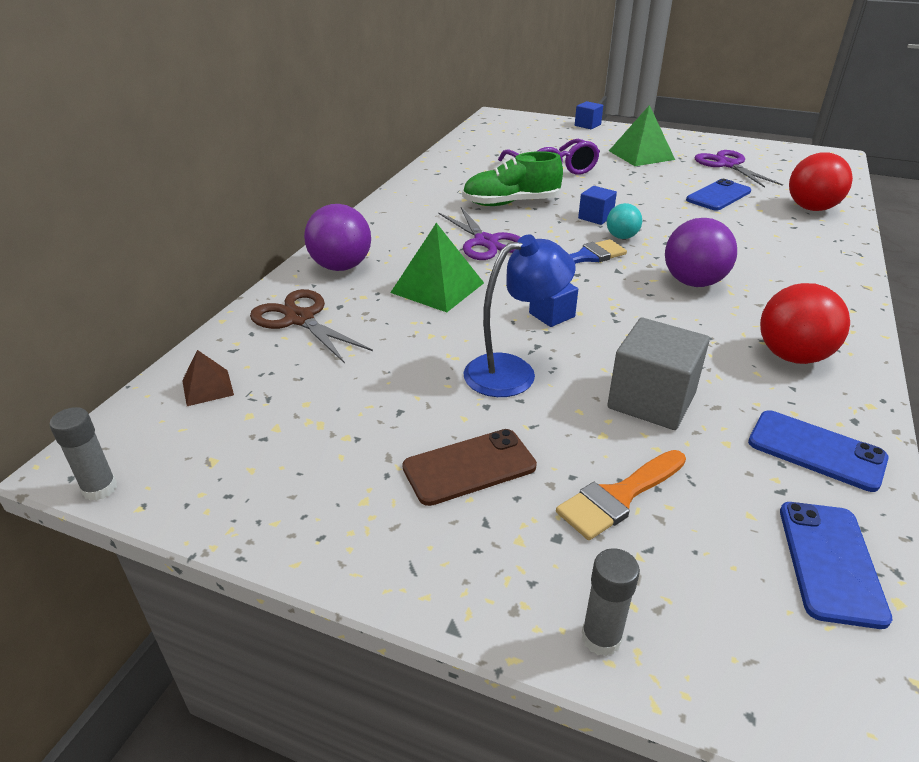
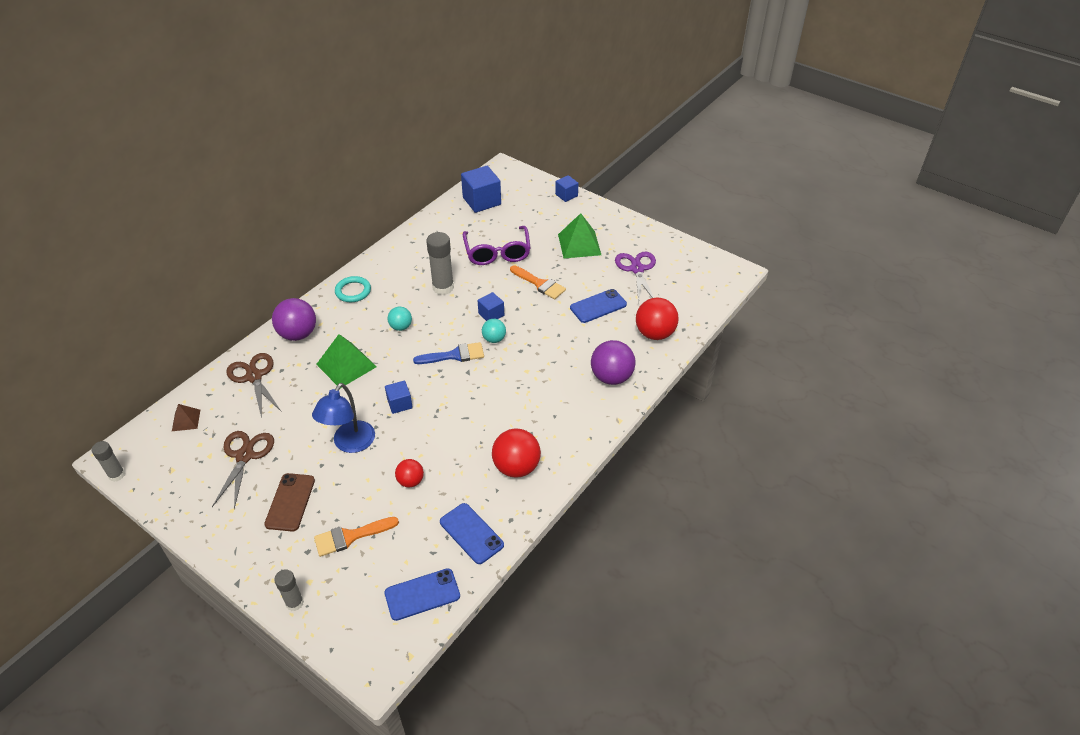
camera: 15 degrees right, 10 degrees up
brown phone [402,429,537,506] -> brown phone turned 75 degrees counterclockwise [264,473,315,531]
purple scissors [438,207,521,260] -> turquoise ball [388,306,412,331]
green shoe [462,151,563,206] -> grey glue stick [426,232,454,295]
blue lamp [463,235,576,397] -> blue lamp turned 120 degrees clockwise [312,383,375,453]
grey cube [607,318,710,430] -> red ball [395,459,424,488]
purple ball [665,218,737,287] -> purple ball moved to [591,340,635,385]
blue phone [780,502,893,629] -> blue phone turned 45 degrees clockwise [385,568,460,621]
none -> brown scissors [212,431,274,509]
none -> turquoise ring [335,276,371,302]
none -> blue cube [461,166,501,213]
none -> orange brush [510,265,566,299]

